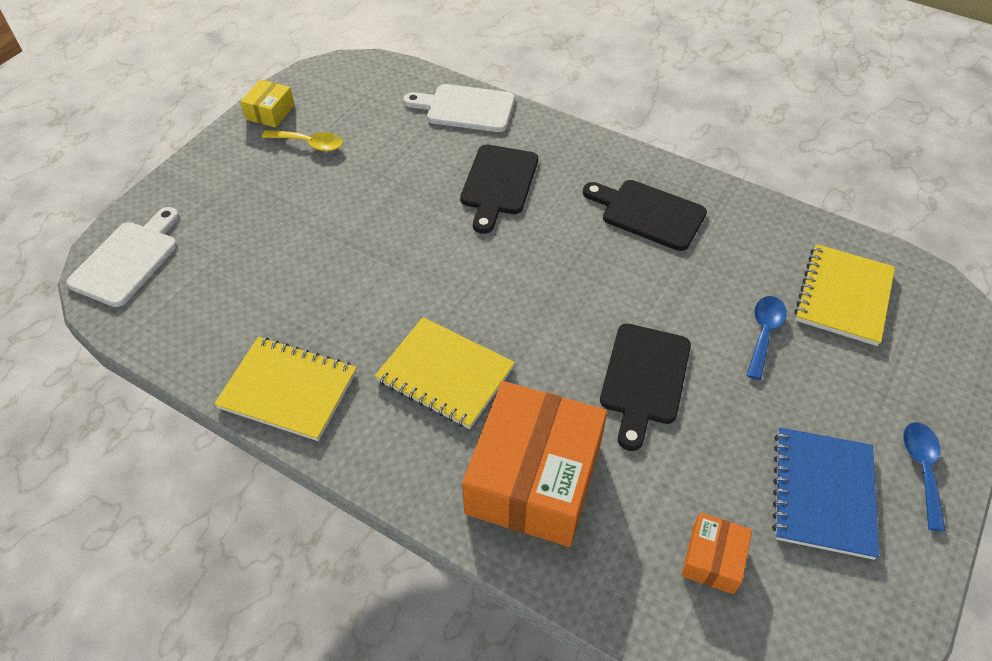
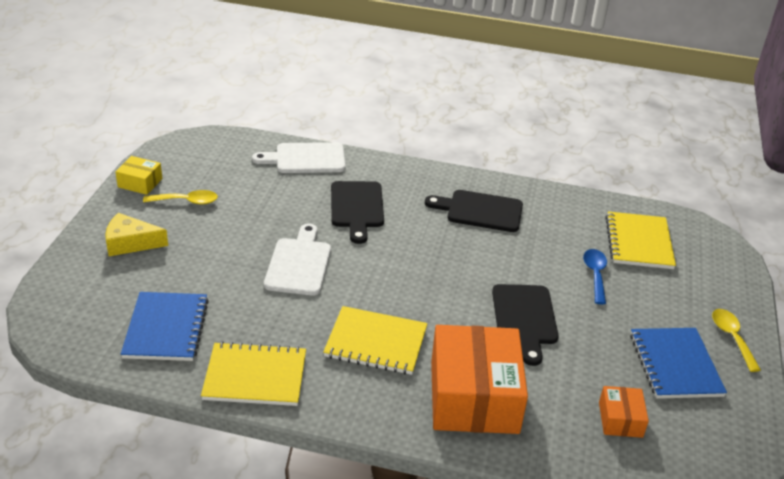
camera: 20 degrees left, 15 degrees down
white cutting board [66,207,179,307] -> white cutting board moved to [264,224,331,295]
yellow box [240,79,295,128] -> yellow box turned 75 degrees counterclockwise [115,156,162,195]
blue spoon [903,422,945,531] -> yellow spoon [712,309,761,372]
none -> yellow cheese [105,213,168,256]
none -> blue notebook [121,292,209,361]

